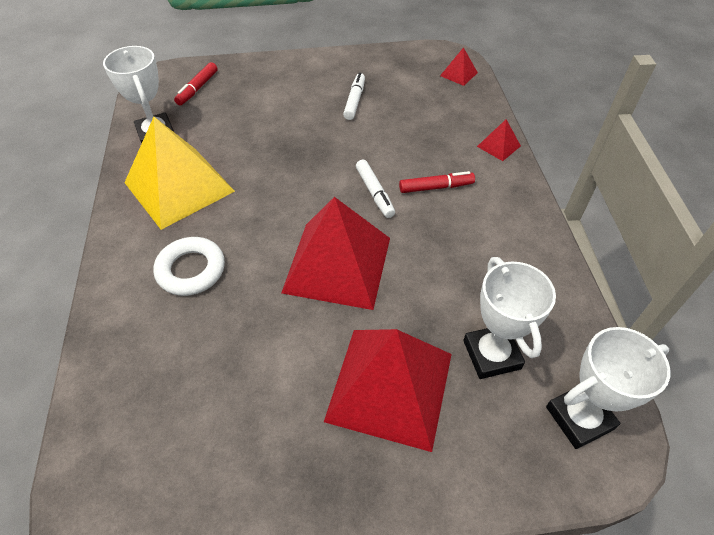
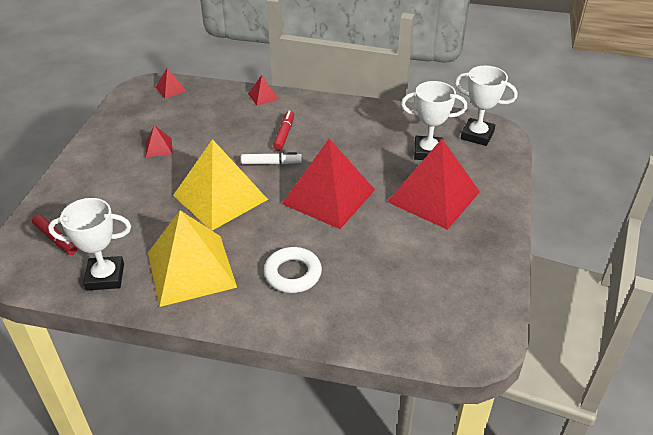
camera: 70 degrees left, 10 degrees down
white marker [343,73,365,120] -> red pyramid [146,125,173,157]
white trophy [546,327,671,449] -> white trophy turned 60 degrees counterclockwise [455,66,517,146]
none -> yellow pyramid [173,139,268,231]

